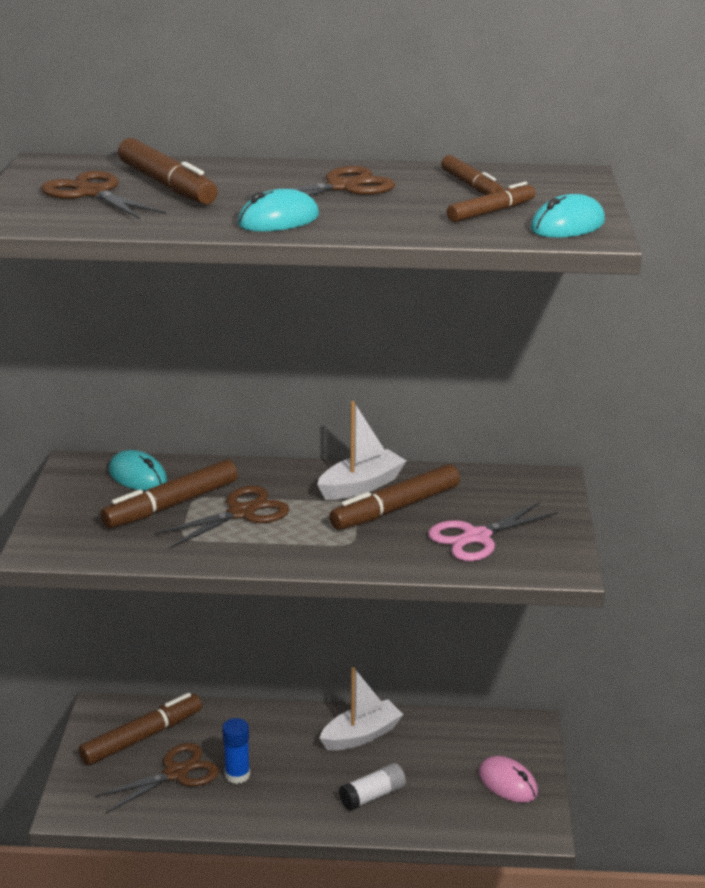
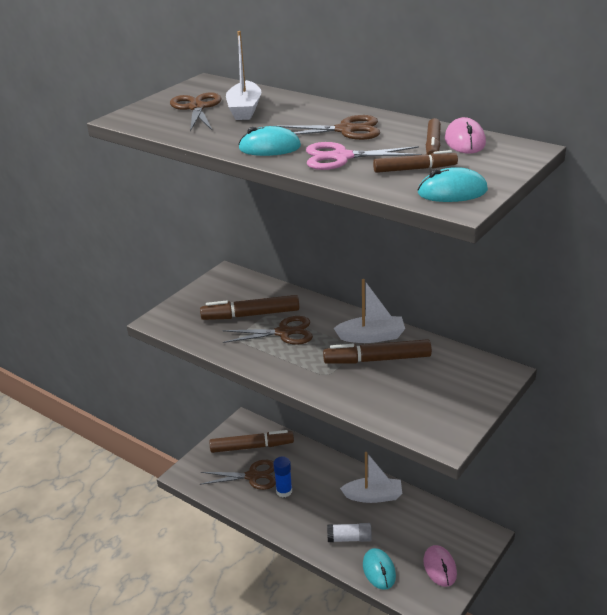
camera: 35 degrees right, 5 degrees up
turquoise mouse [109,450,167,491] -> turquoise mouse moved to [363,548,396,590]
brown marker [118,138,218,204] -> white boat [226,31,262,120]
pink scissors [428,502,558,561] -> pink scissors moved to [306,142,422,170]
none -> pink mouse [445,117,486,154]

